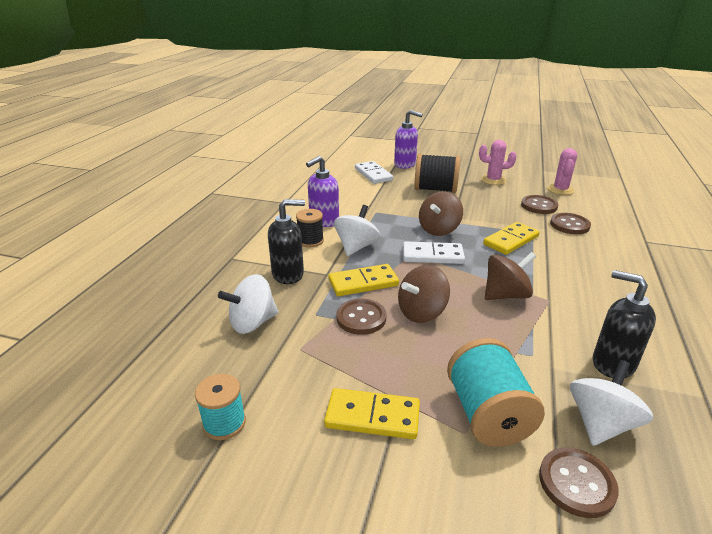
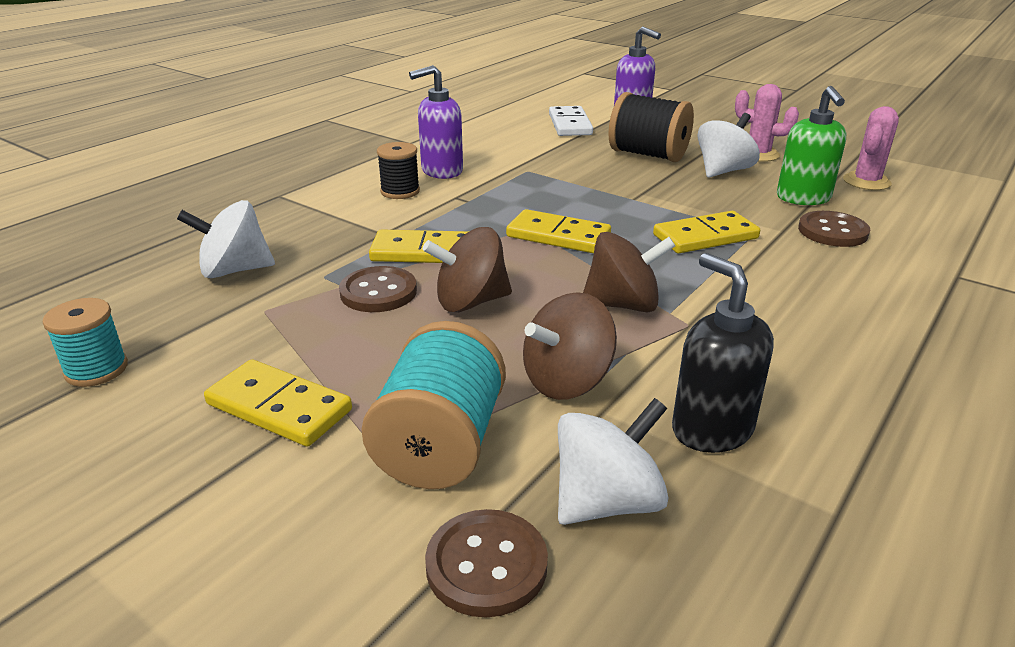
camera: 20 degrees right, 0 degrees up
black soap dispenser [268,199,305,284] -> none
white spinning top [334,205,380,256] -> white spinning top moved to [697,113,760,178]
white domino [403,242,465,264] -> yellow domino [506,209,611,253]
brown spinning top [419,191,463,236] -> brown spinning top moved to [523,292,617,400]
brown button [521,195,558,214] -> green soap dispenser [777,86,846,205]

